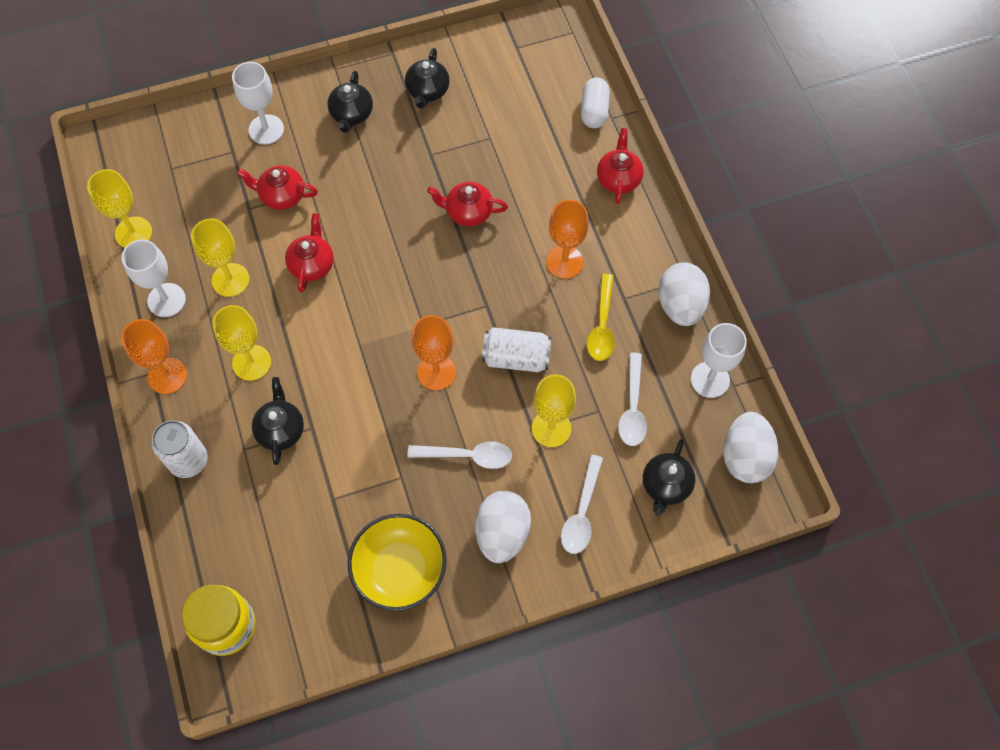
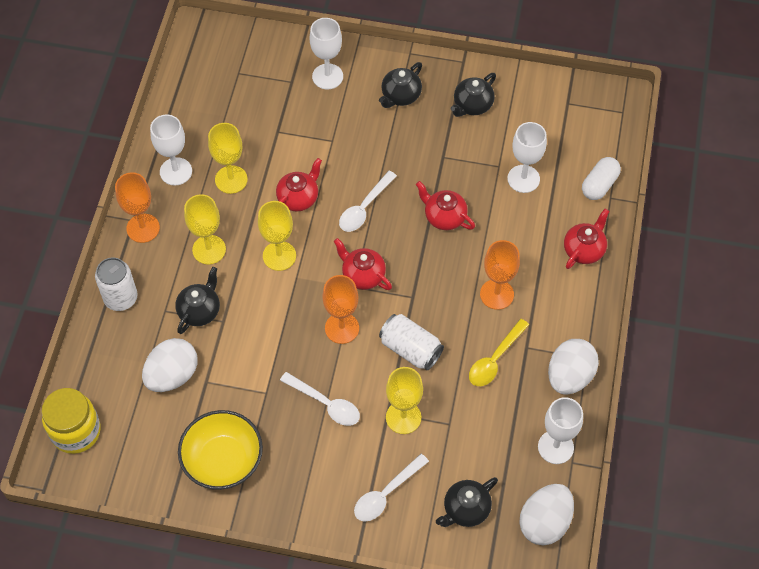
camera: 30 degrees right, 5 degrees down
yellow goblet [87,169,152,248] -> yellow goblet moved to [258,201,296,271]
red teapot [237,165,318,210] -> red teapot moved to [334,238,392,290]
white egg [475,491,531,563] -> white egg moved to [142,338,198,392]
white spoon [618,353,647,446] -> white spoon moved to [339,171,397,232]
none -> white goblet [507,122,547,193]

